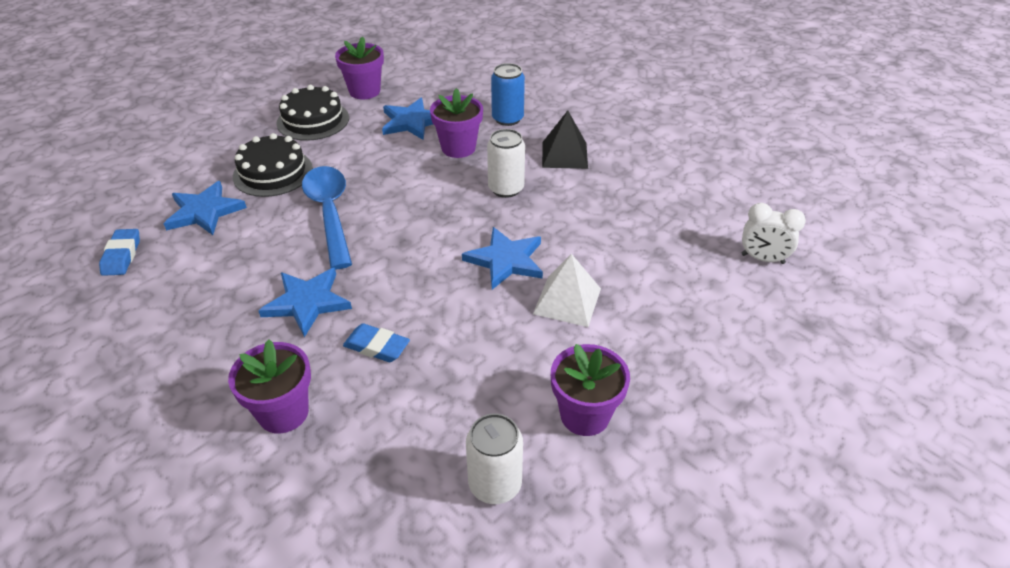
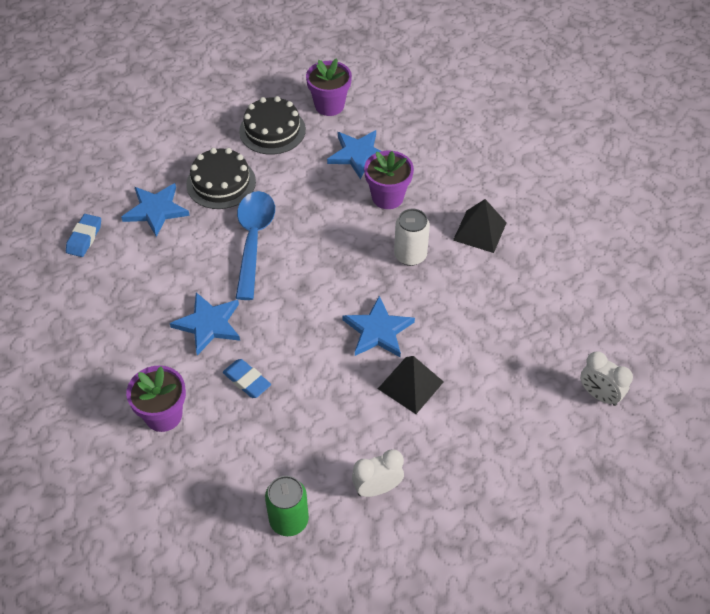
camera: 20 degrees right, 10 degrees up
white can [466,414,523,504] -> green can [265,476,309,536]
blue can [491,63,525,126] -> none
white pyramid [533,254,601,327] -> black pyramid [378,356,444,414]
purple flower pot [551,344,630,436] -> white clock [352,449,404,497]

